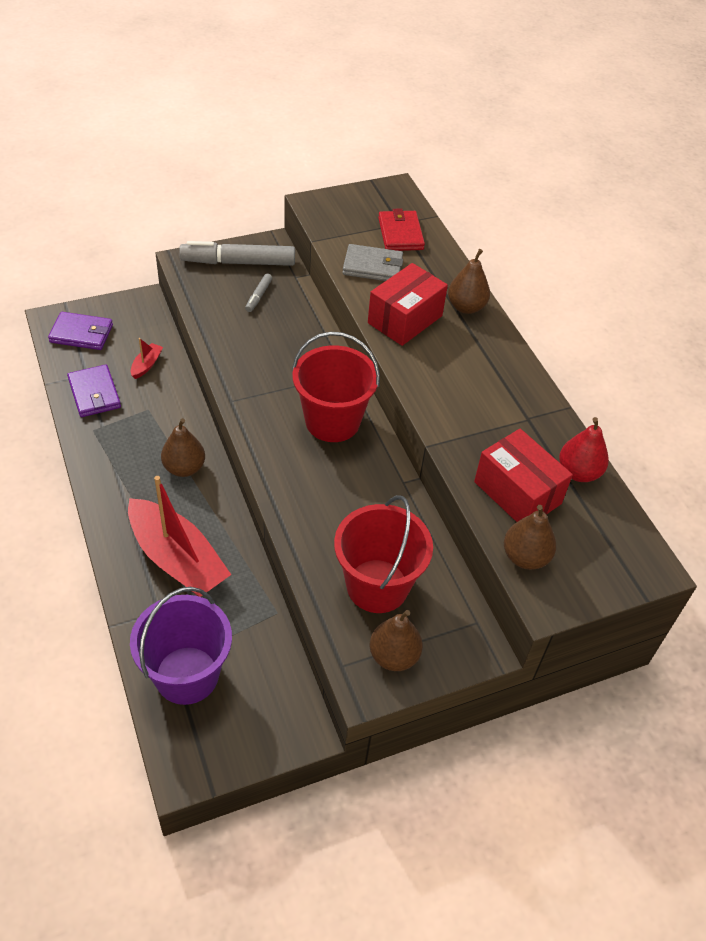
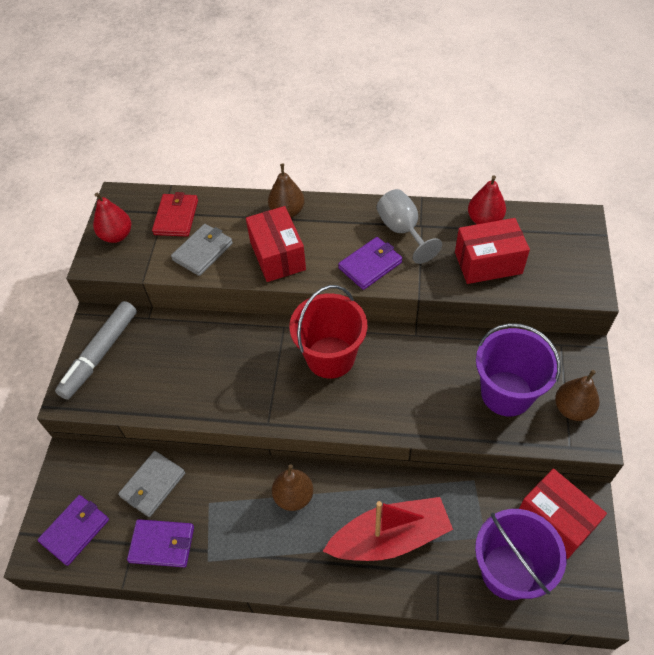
camera: 55 degrees left, 5 degrees up
red boat [131,338,163,379] -> grey wallet [118,451,185,517]
grey marker [245,274,272,312] -> none
red bucket [334,495,433,613] -> purple bucket [476,323,561,416]
red wallet [378,208,425,251] -> red wallet turned 75 degrees clockwise [152,192,198,237]
brown pear [504,505,556,570] -> none
none -> red pear [93,193,131,243]
none -> purple wallet [338,237,402,290]
none -> grey goblet [377,189,442,264]
none -> red box [519,468,607,559]

